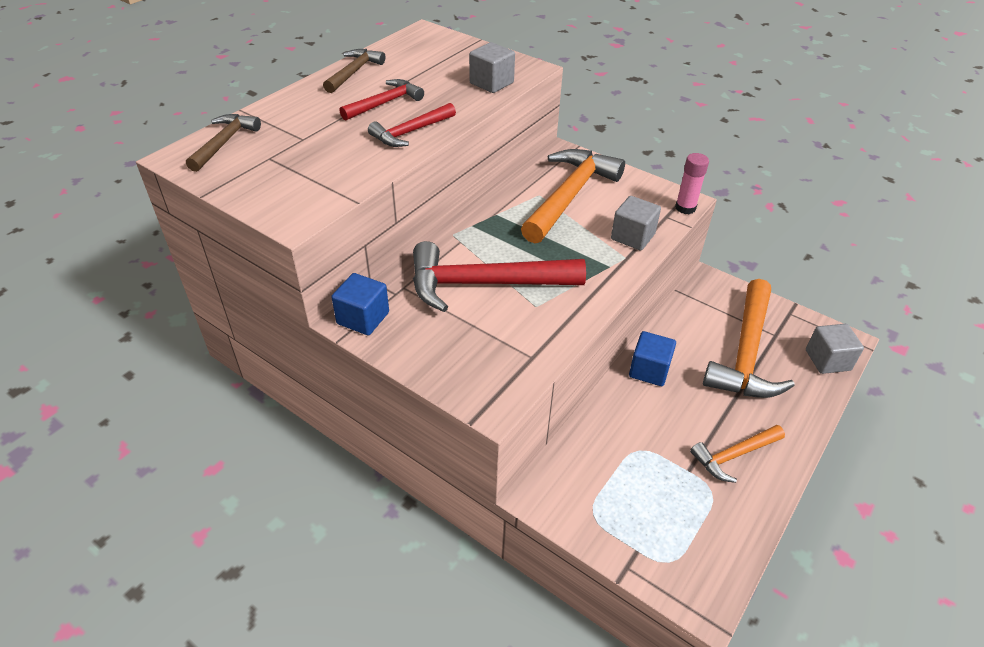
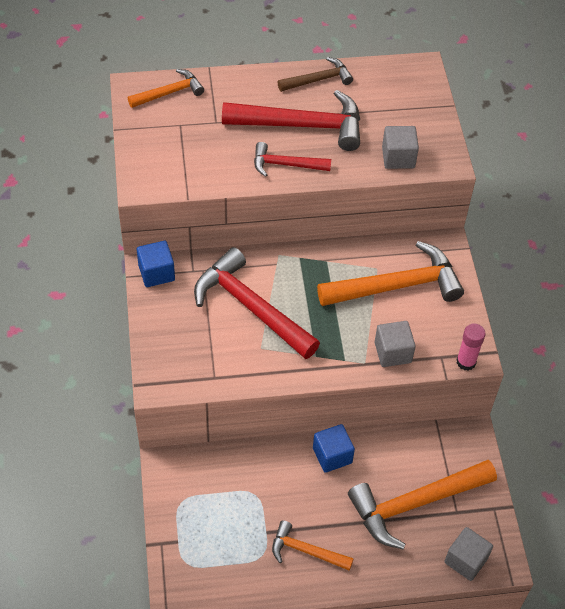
camera: 45 degrees right, 10 degrees up
brown hammer [186,114,261,172] -> orange hammer [128,69,204,108]
red hammer [340,79,424,121] -> red hammer [222,90,360,151], size x1.83

